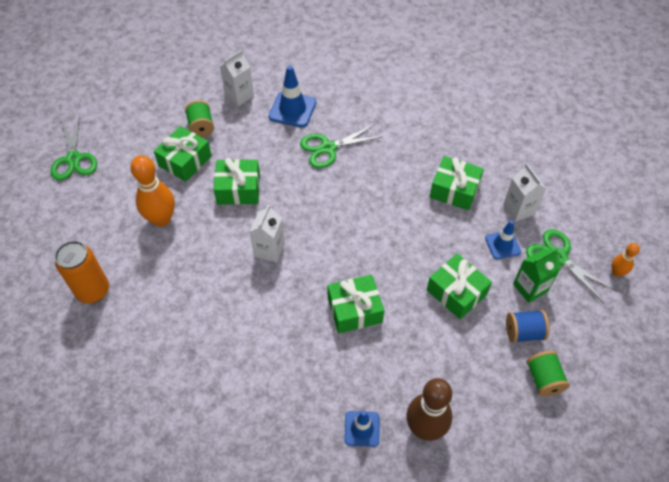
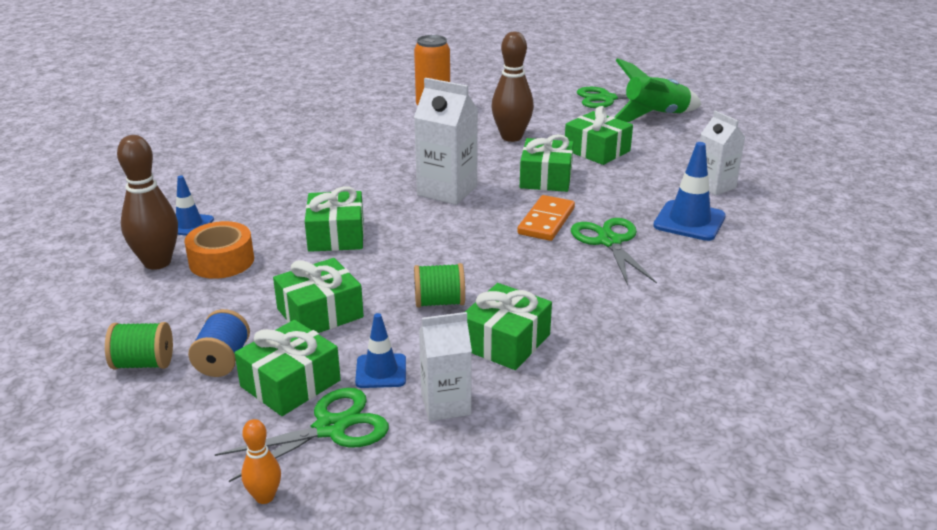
camera: 100 degrees right, 25 degrees down
orange bowling pin [130,155,175,227] -> brown bowling pin [491,32,534,142]
green spool [185,100,214,137] -> green spool moved to [414,263,465,308]
white carton [249,204,285,263] -> white carton [414,78,478,205], size x1.50
green carton [513,248,561,303] -> green gift [235,320,341,416]
none -> orange tape [184,221,254,279]
none -> orange domino [517,195,575,241]
none -> green rocket [615,58,702,122]

